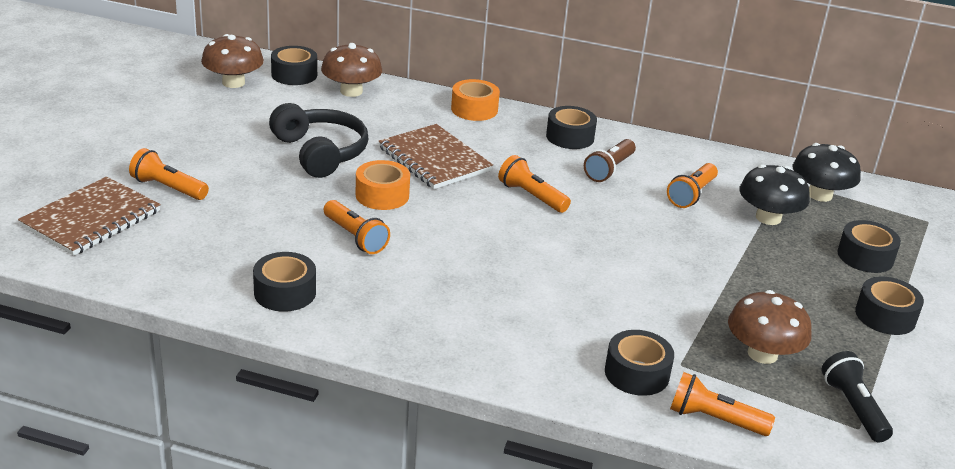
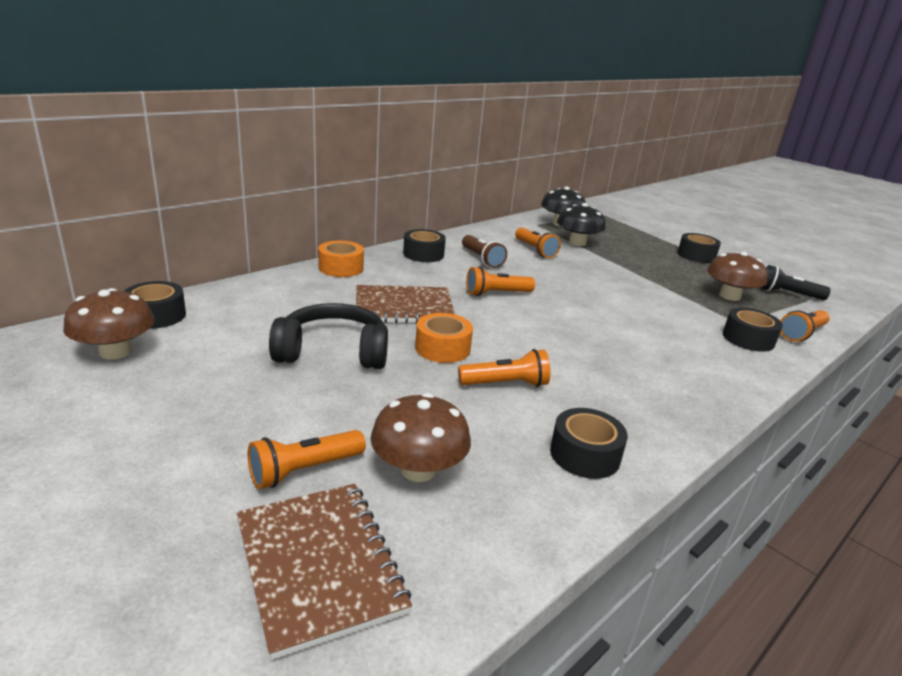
camera: 60 degrees left, 5 degrees down
brown mushroom [321,43,382,97] -> brown mushroom moved to [371,393,471,482]
black tape [837,220,901,273] -> none

